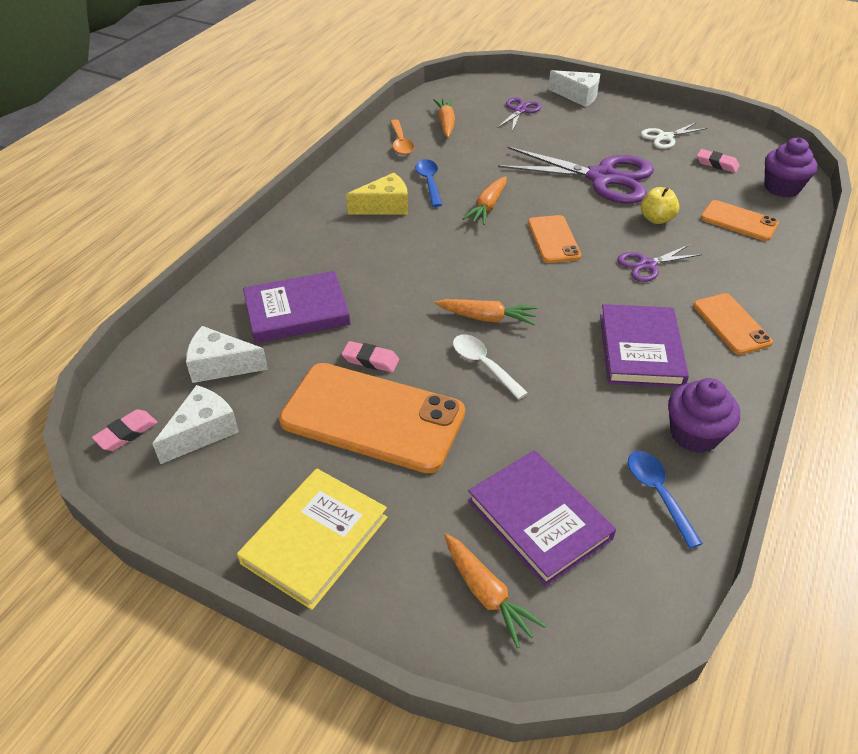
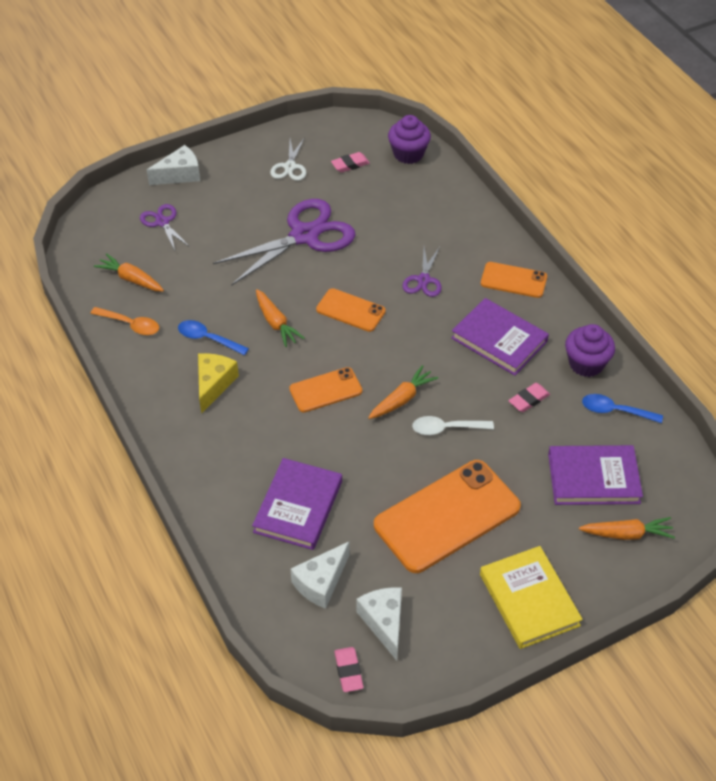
camera: 55 degrees left, 5 degrees up
pink eraser [342,341,399,372] -> pink eraser moved to [508,383,550,412]
yellow apple [641,187,679,224] -> none
orange phone [701,200,779,241] -> orange phone moved to [289,367,362,413]

